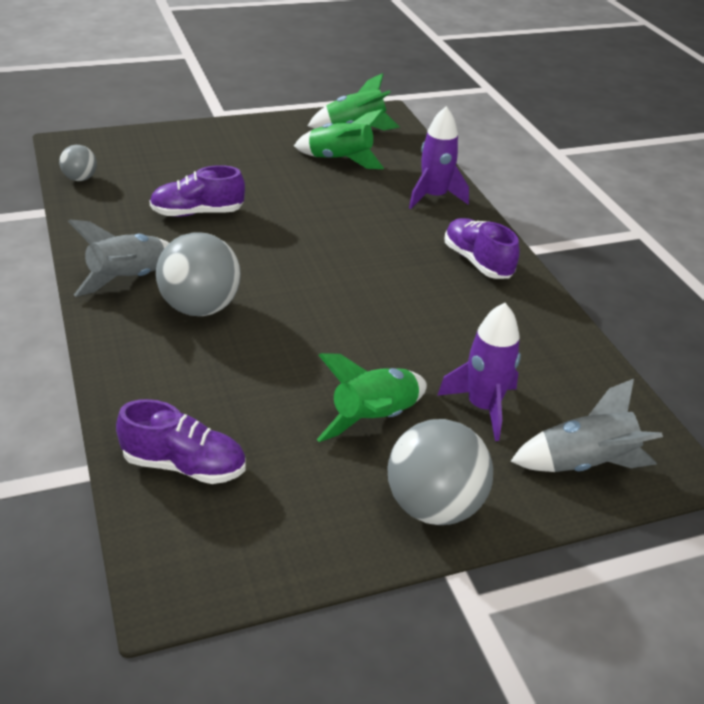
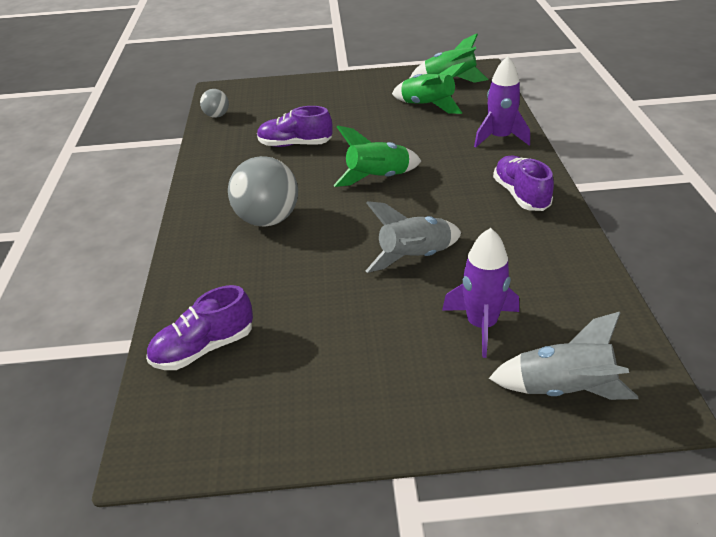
camera: 20 degrees right, 0 degrees up
grey rocket [68,219,169,297] -> grey rocket moved to [366,201,461,273]
purple shoe [116,399,246,484] -> purple shoe turned 120 degrees clockwise [146,285,253,370]
green rocket [317,353,427,442] -> green rocket moved to [334,126,421,187]
grey ball [388,419,493,525] -> none

